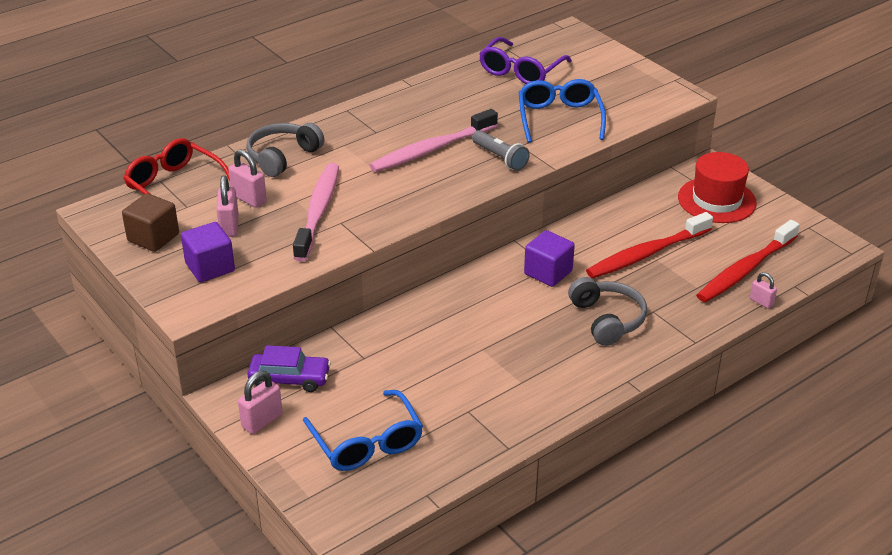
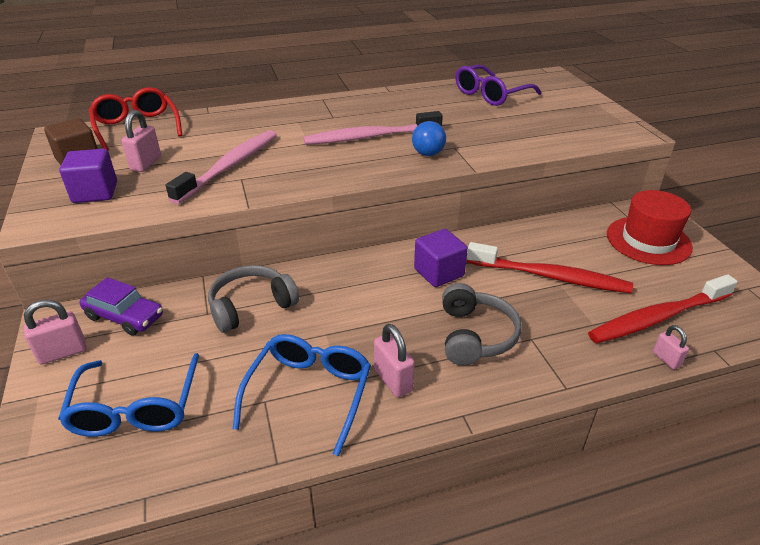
camera: 20 degrees right, 0 degrees up
pink padlock [228,149,267,208] -> pink padlock moved to [374,324,415,397]
grey headphones [246,123,324,177] -> grey headphones moved to [208,265,299,333]
grey flashlight [472,130,530,171] -> blue ball [412,121,446,156]
blue glasses [519,79,606,143] -> blue glasses moved to [233,334,371,456]
red toothbrush [586,212,713,278] -> red toothbrush turned 150 degrees counterclockwise [467,242,633,293]

